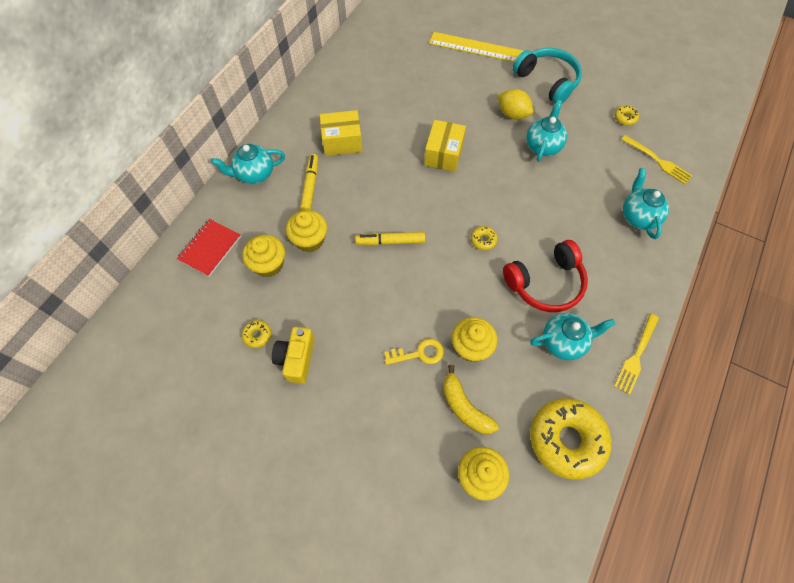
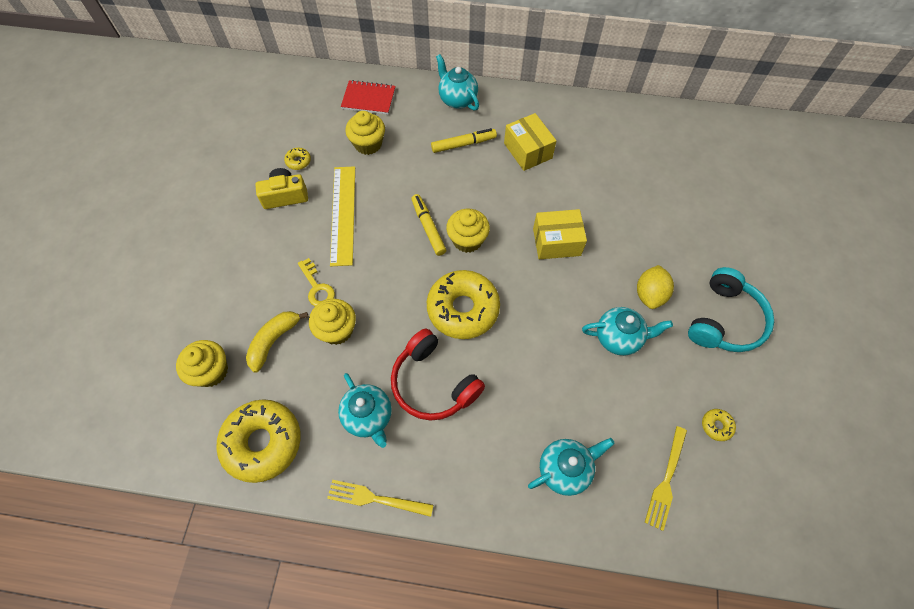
camera: 70 degrees right, 0 degrees up
yellow cupcake [286,210,327,252] -> yellow cupcake moved to [446,209,490,253]
yellow ruler [429,32,523,62] -> yellow ruler moved to [330,166,355,266]
yellow donut [471,226,498,250] -> yellow donut [427,270,500,339], size x2.46

